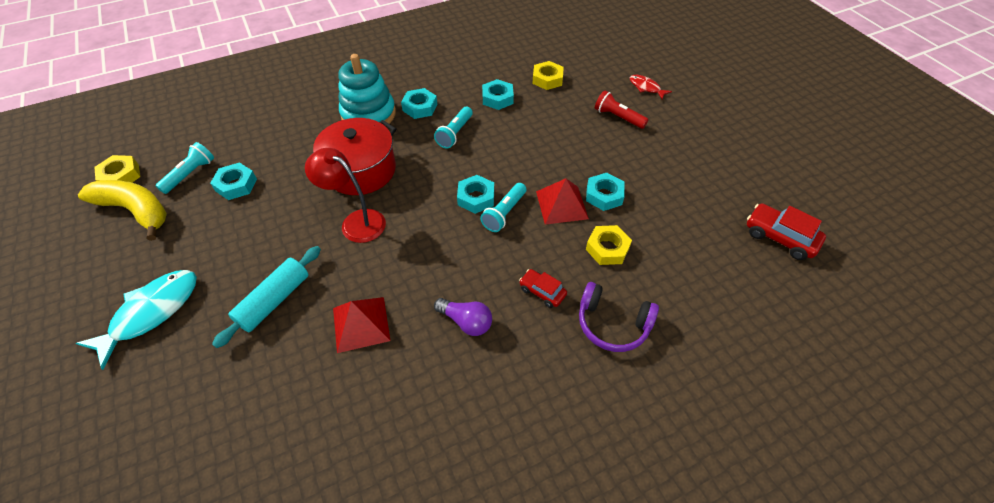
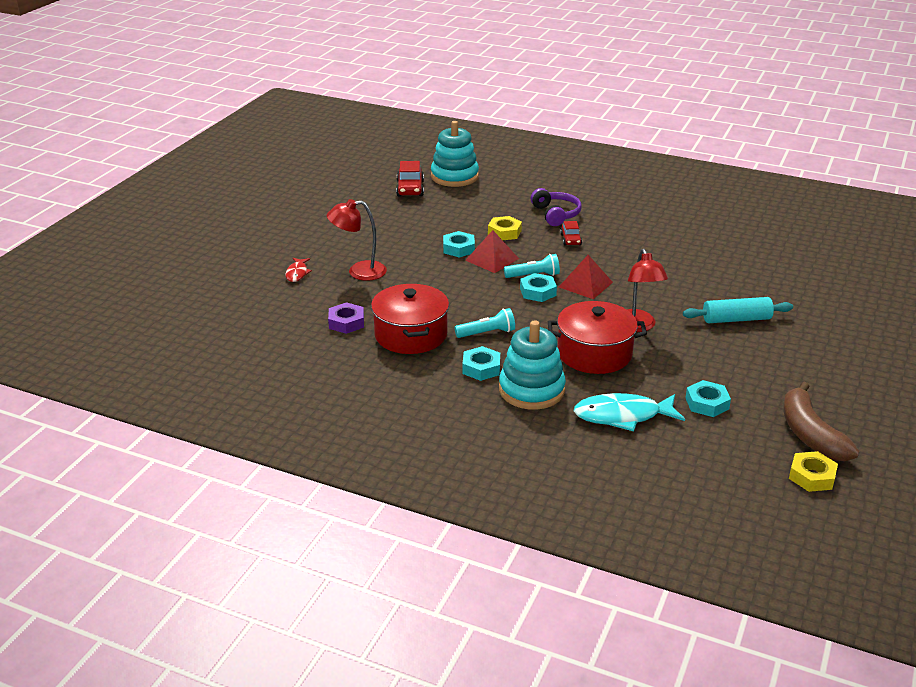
camera: 130 degrees left, 20 degrees down
turquoise fish [76,270,197,370] -> turquoise fish moved to [574,393,685,431]
yellow banana [78,180,167,241] -> brown banana [783,382,859,461]
turquoise flashlight [156,142,214,194] -> none
red pyramid [333,297,391,353] -> red pyramid moved to [559,255,613,299]
purple light bulb [434,298,492,336] -> none
turquoise nut [482,79,514,110] -> red pot [371,284,449,354]
yellow nut [532,61,564,90] -> purple nut [328,302,364,334]
red flashlight [595,90,648,129] -> red lamp [327,199,387,281]
none -> turquoise stacking toy [431,121,479,187]

